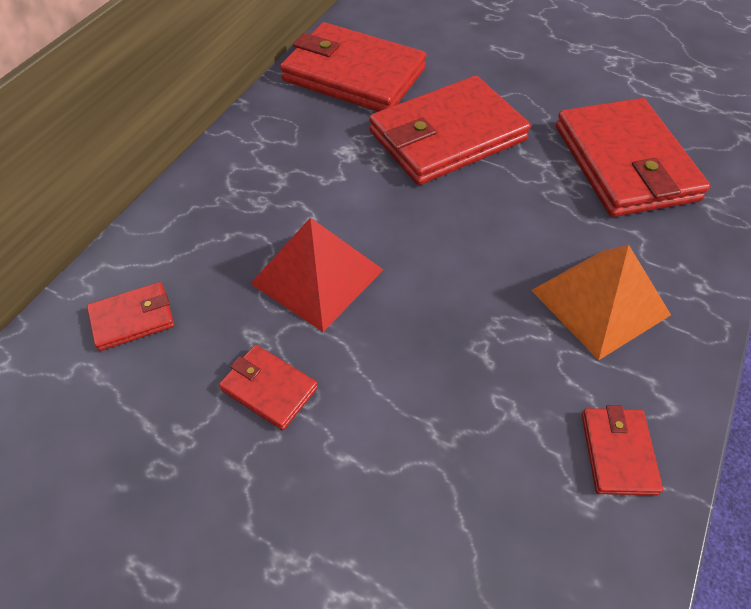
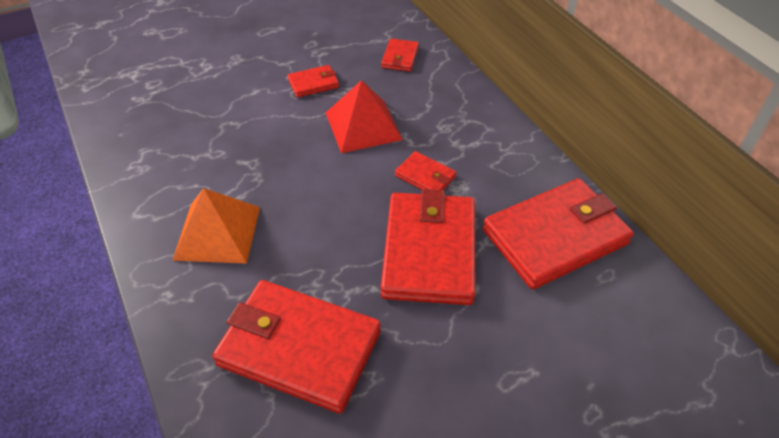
camera: 125 degrees right, 5 degrees down
red wallet [582,405,663,495] -> red wallet moved to [395,151,456,190]

